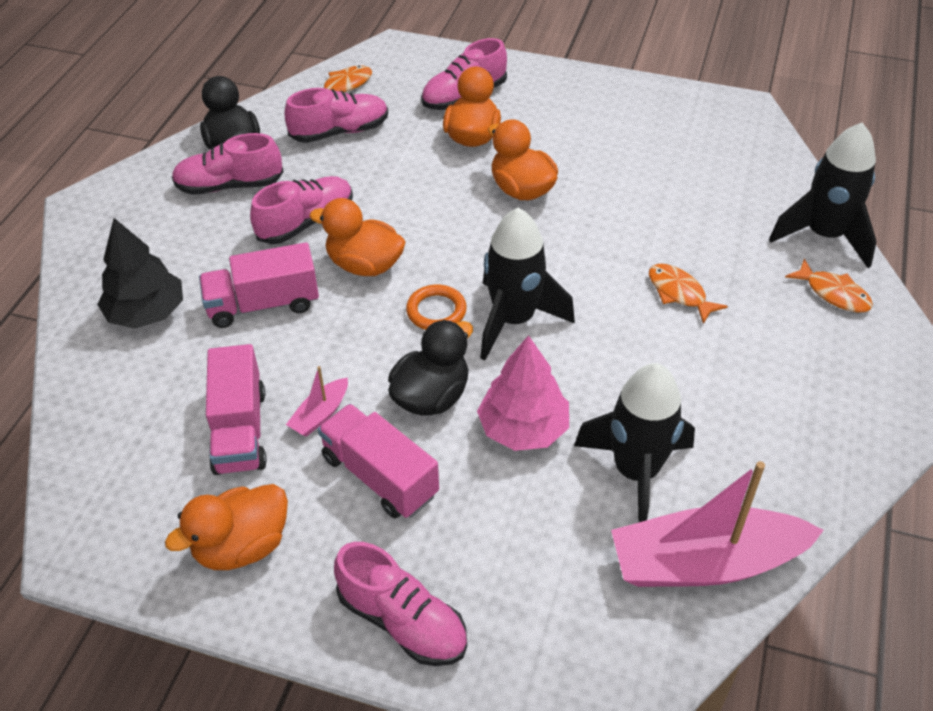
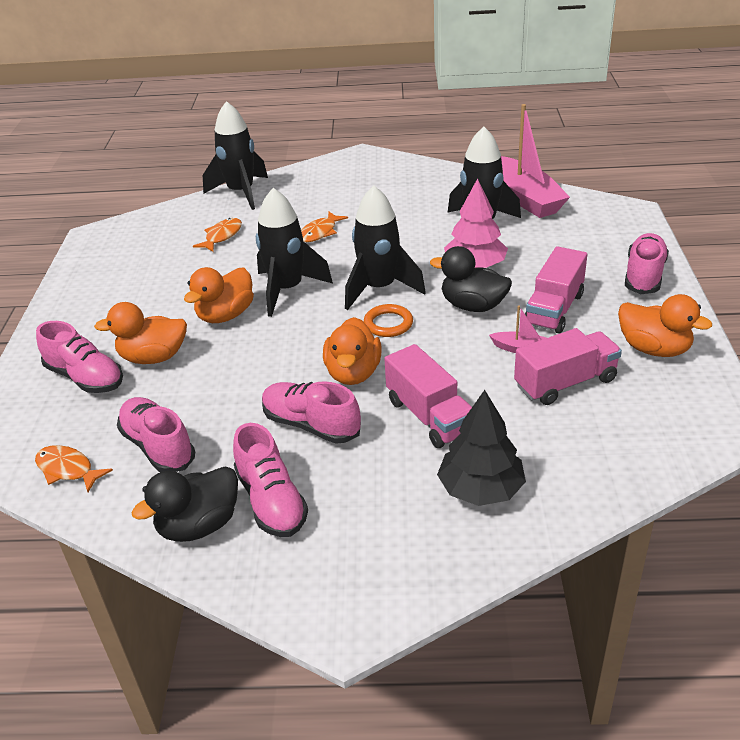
camera: 105 degrees left, 10 degrees down
orange fish [785,259,873,313] -> orange fish moved to [193,218,242,252]
none -> black rocket [256,188,333,317]

